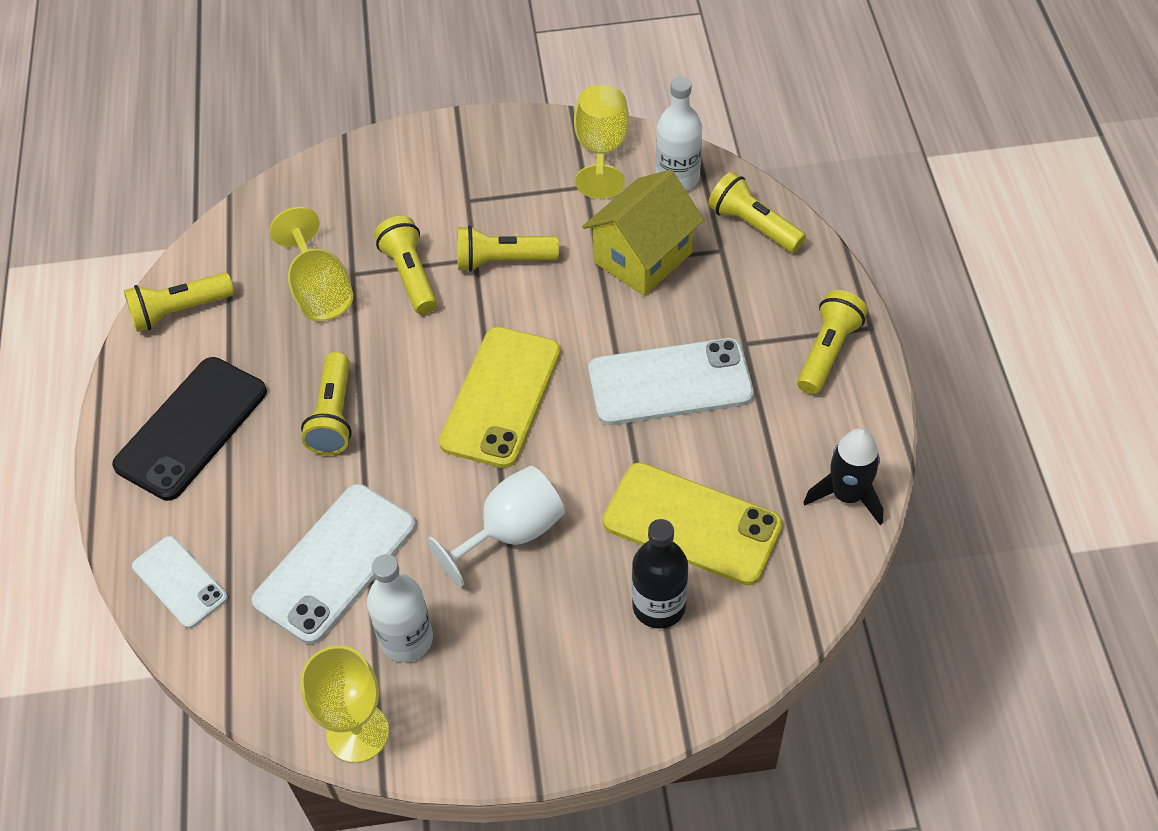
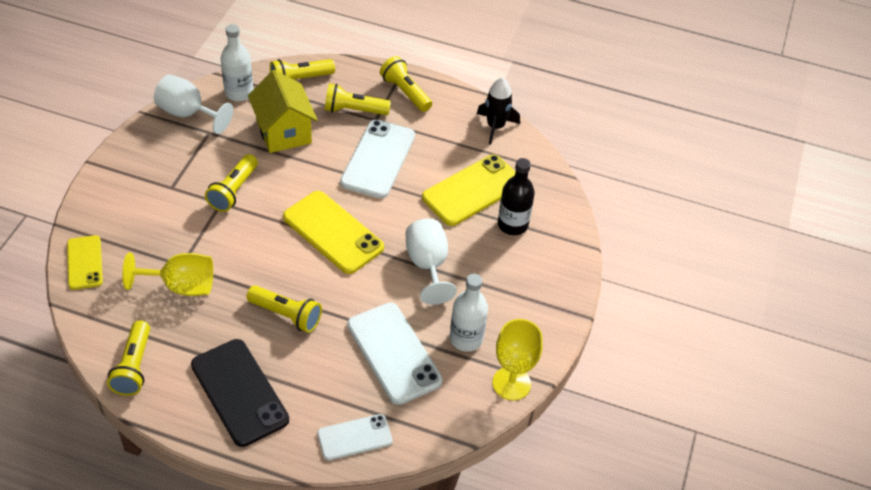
camera: 70 degrees left, 5 degrees down
yellow flashlight [374,216,437,315] -> yellow flashlight moved to [325,83,391,115]
yellow goblet [574,85,629,199] -> white goblet [154,75,233,134]
none -> yellow phone [67,235,103,290]

